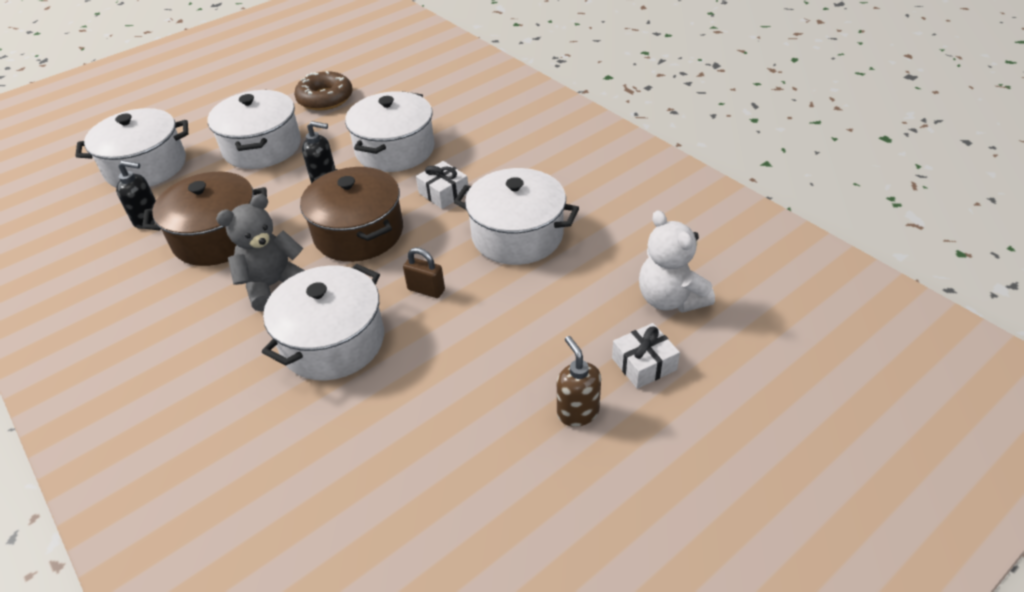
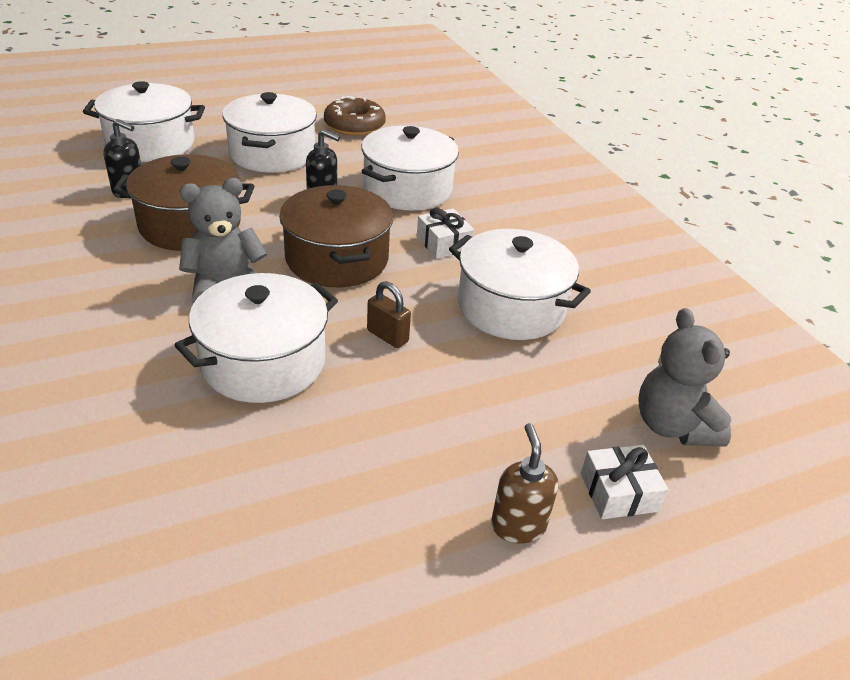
camera: 10 degrees right, 5 degrees down
white teddy bear [639,210,715,313] -> grey teddy bear [638,308,731,447]

